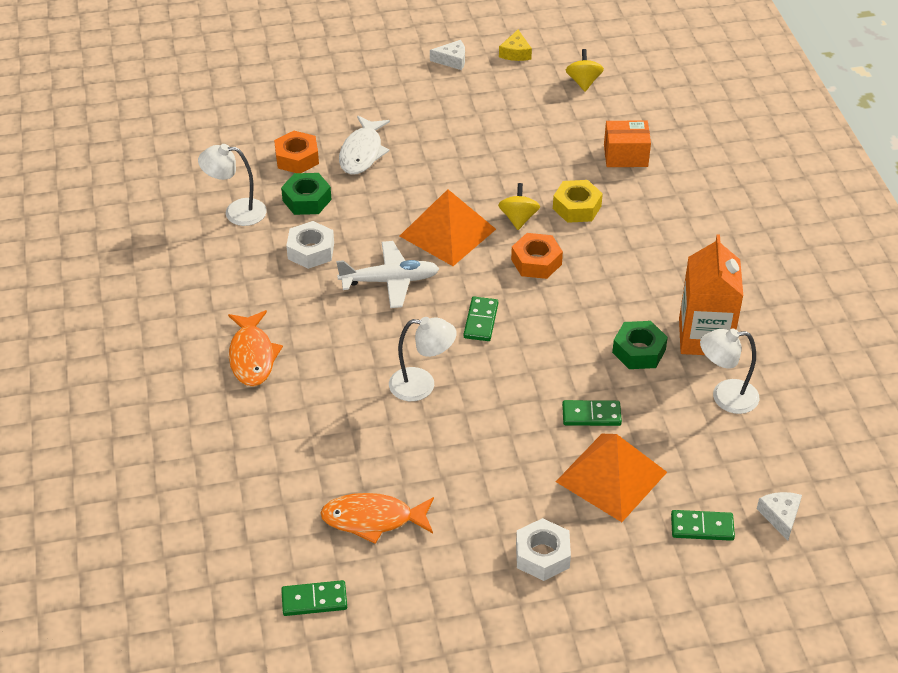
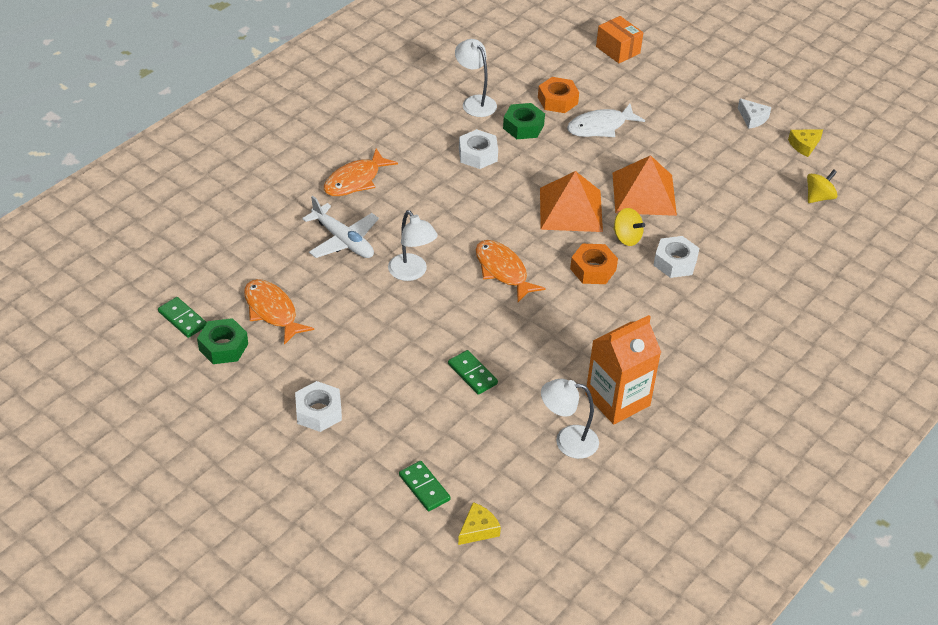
camera: 50 degrees right, 0 degrees up
white plane [336,241,440,308] -> white plane moved to [302,196,379,258]
green domino [464,297,498,341] -> orange fish [476,240,546,302]
yellow spinning top [498,183,540,230] -> yellow spinning top turned 75 degrees clockwise [613,208,645,246]
yellow nut [553,180,603,223] -> white nut [653,236,699,278]
orange pyramid [556,434,667,522] -> orange pyramid moved to [612,155,677,216]
orange box [604,121,651,167] -> orange box moved to [596,16,643,63]
green nut [612,321,668,369] -> green nut moved to [197,318,248,364]
white lamp [700,328,760,414] -> white lamp turned 45 degrees counterclockwise [541,379,599,459]
white cheese [757,492,802,541] -> yellow cheese [458,502,501,545]

